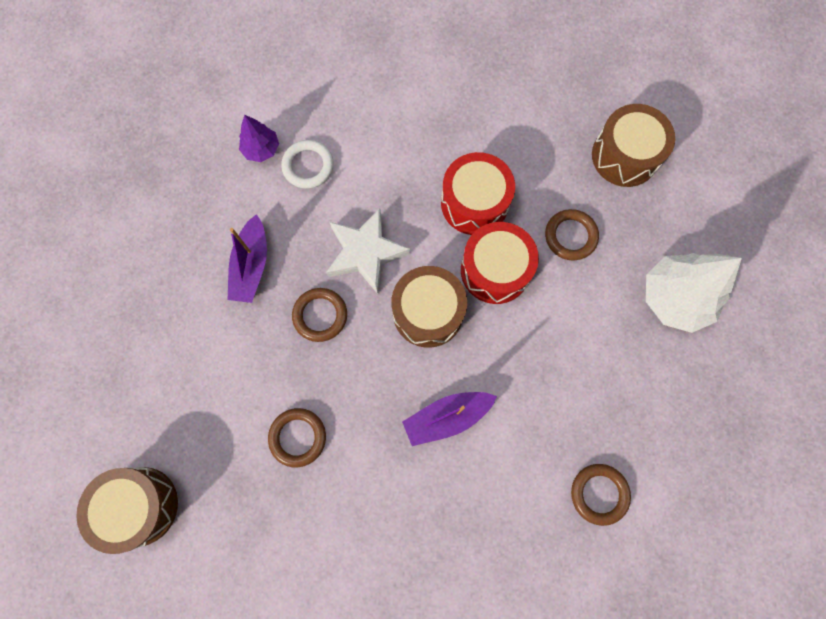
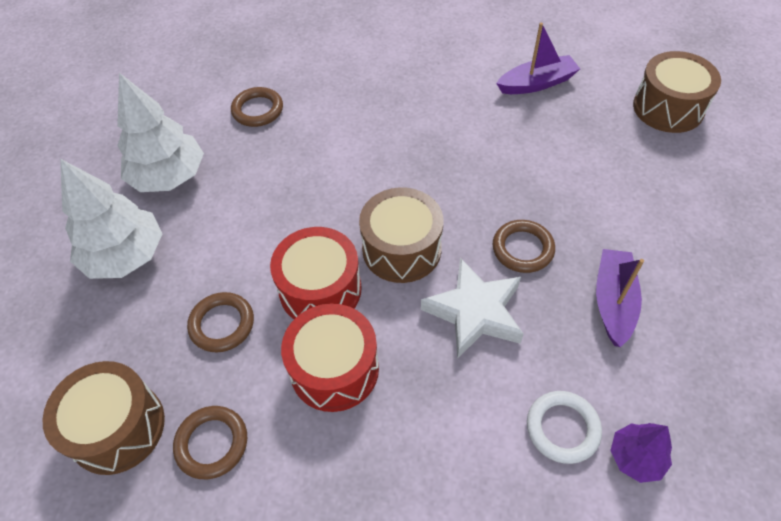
camera: 175 degrees left, 20 degrees down
brown ring [268,408,326,468] -> brown ring moved to [173,406,247,479]
purple boat [402,392,497,446] -> purple boat moved to [496,22,580,94]
none -> white tree [117,73,204,192]

